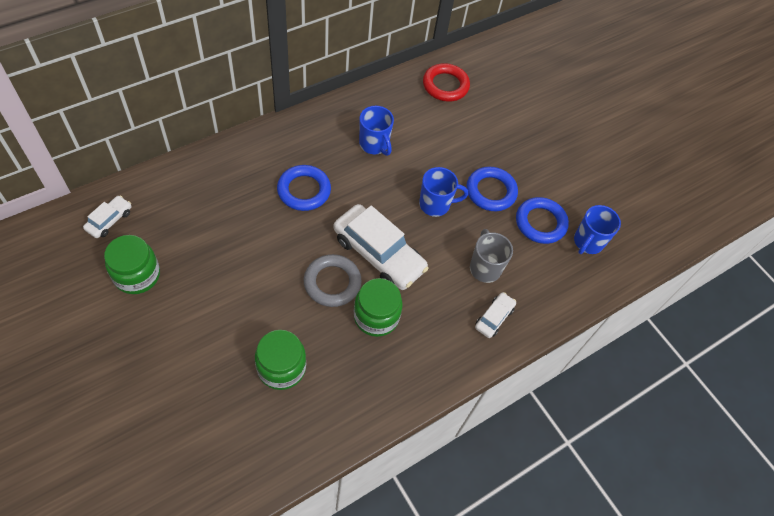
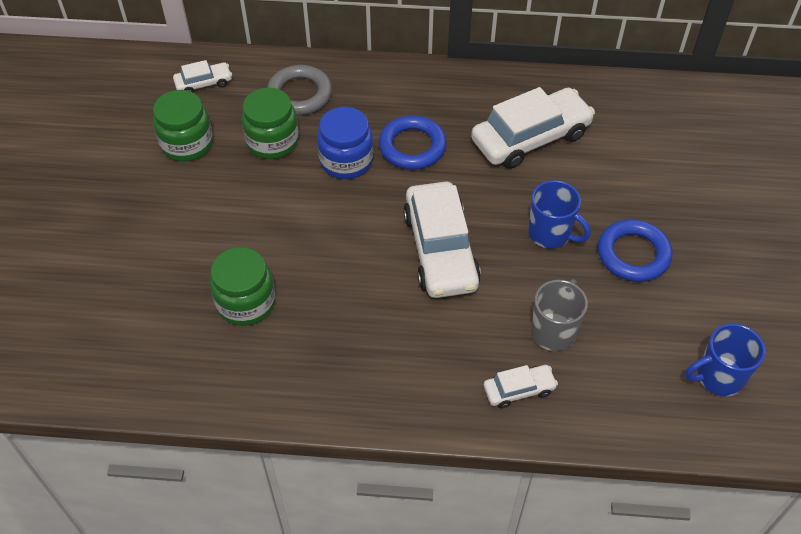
camera: 45 degrees right, 5 degrees down
grey ring [304,254,362,307] -> grey ring moved to [267,65,332,115]
green jar [354,278,403,337] -> green jar moved to [241,88,299,159]
blue mug [359,106,394,156] -> white car [471,87,595,169]
red ring [423,63,470,102] -> none
blue ring [516,197,569,244] -> none
none -> blue jar [317,107,374,179]

